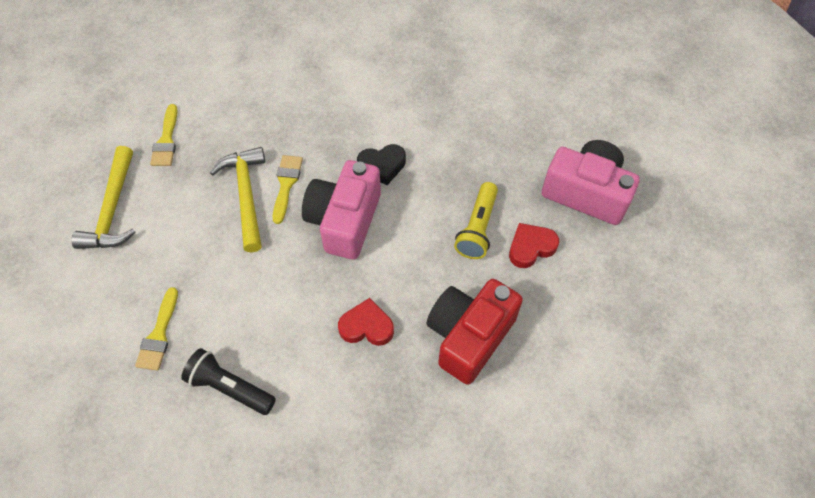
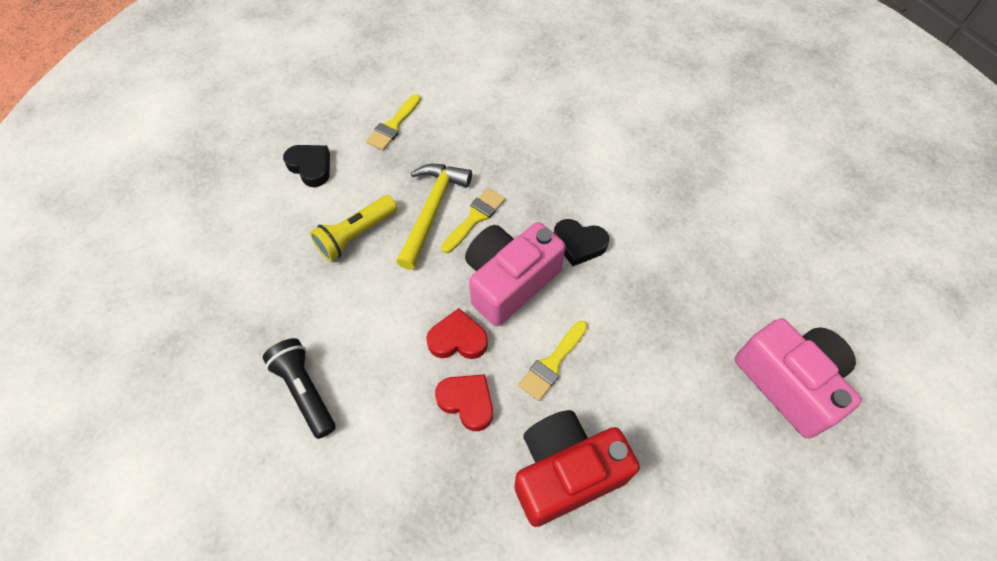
camera: 30 degrees right, 0 degrees up
yellow hammer [71,146,136,249] -> black heart [283,145,330,187]
yellow brush [135,287,178,371] -> yellow brush moved to [518,321,588,401]
yellow flashlight [454,182,498,259] -> yellow flashlight moved to [310,195,397,262]
red heart [509,223,559,268] -> red heart moved to [426,308,488,359]

